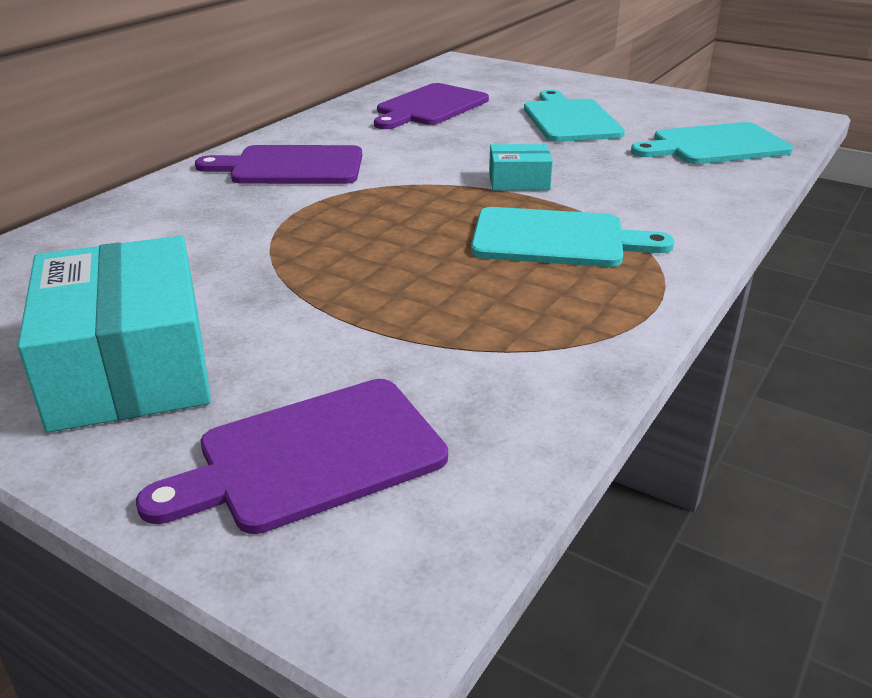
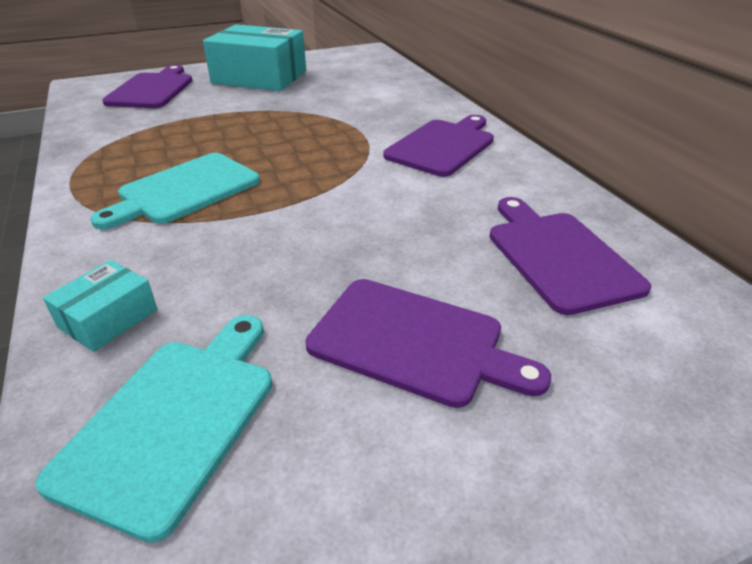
camera: 125 degrees right, 5 degrees up
turquoise box [489,144,553,191] -> turquoise box moved to [43,260,157,352]
turquoise cutting board [524,90,625,142] -> purple cutting board [306,279,551,408]

